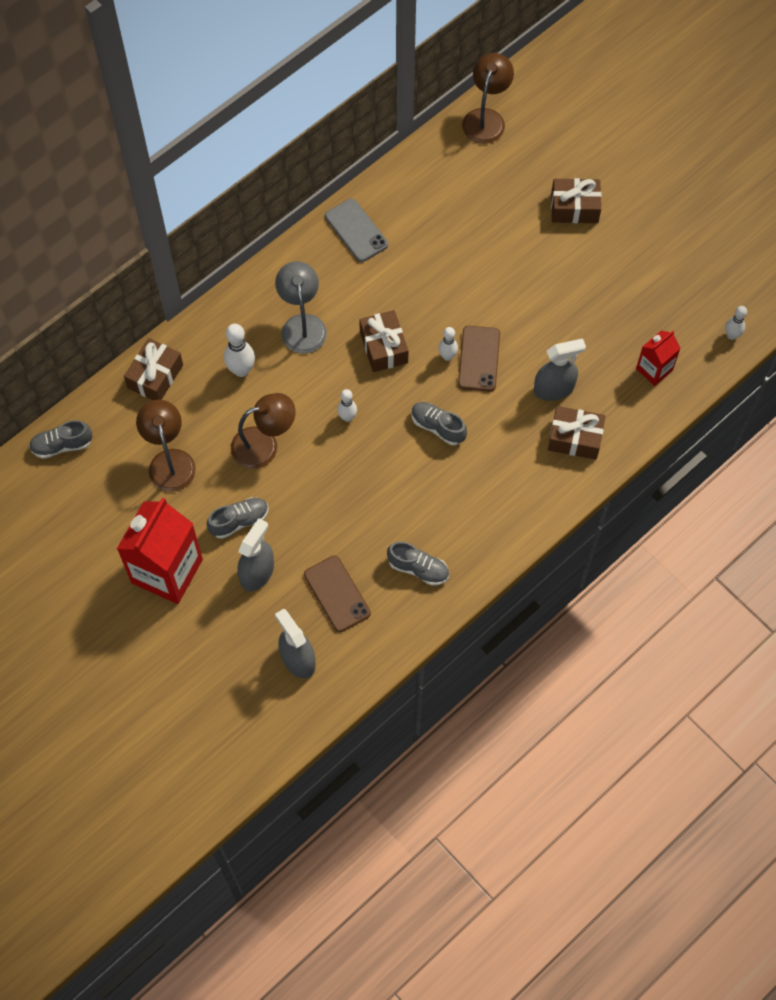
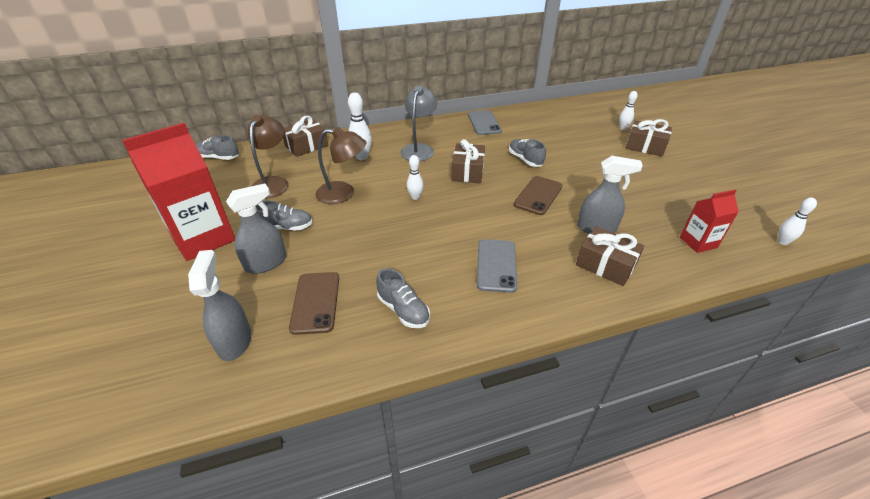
camera: 25 degrees right, 25 degrees down
grey shoe [411,402,467,445] -> grey shoe moved to [509,139,546,167]
white bowling pin [438,327,458,361] -> white bowling pin moved to [619,91,638,130]
brown lamp [462,53,514,144] -> none
none -> grey phone [477,239,517,293]

